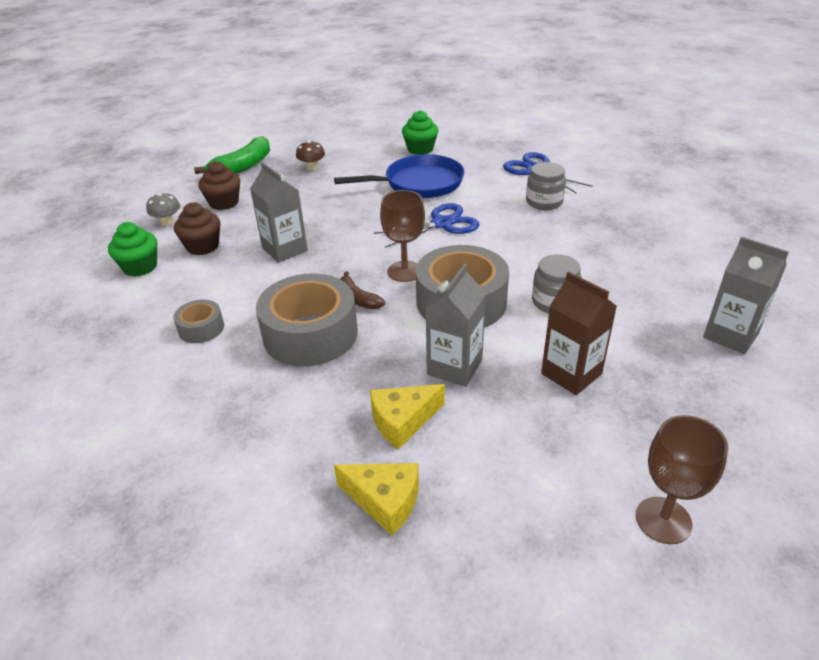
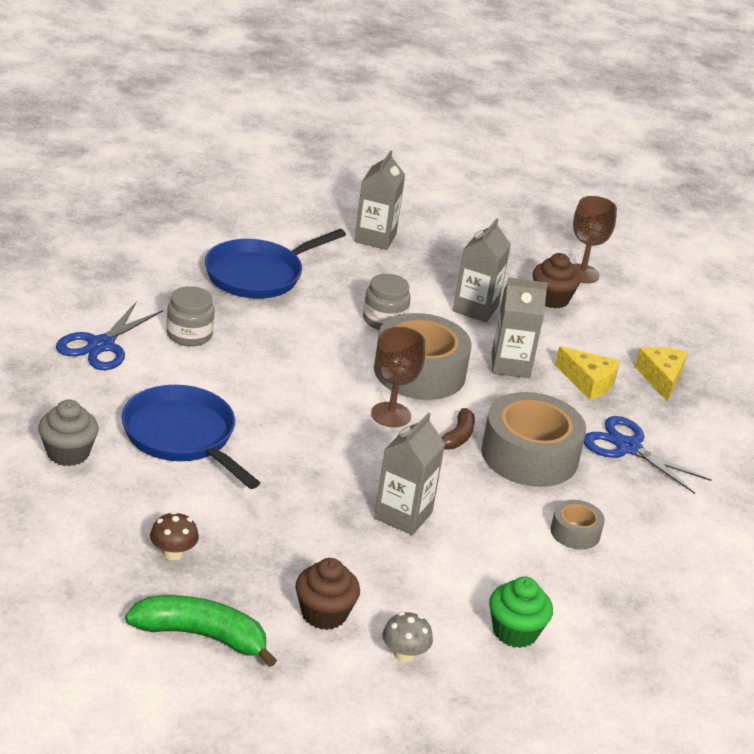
camera: 120 degrees left, 5 degrees down
brown cupcake [174,203,220,255] -> brown cupcake moved to [533,253,581,308]
blue scissors [374,203,479,248] -> blue scissors moved to [584,416,712,494]
green cupcake [402,110,438,155] -> grey cupcake [38,400,99,466]
brown carton [541,271,617,395] -> grey carton [453,218,511,323]
none -> blue pan [205,229,346,299]

